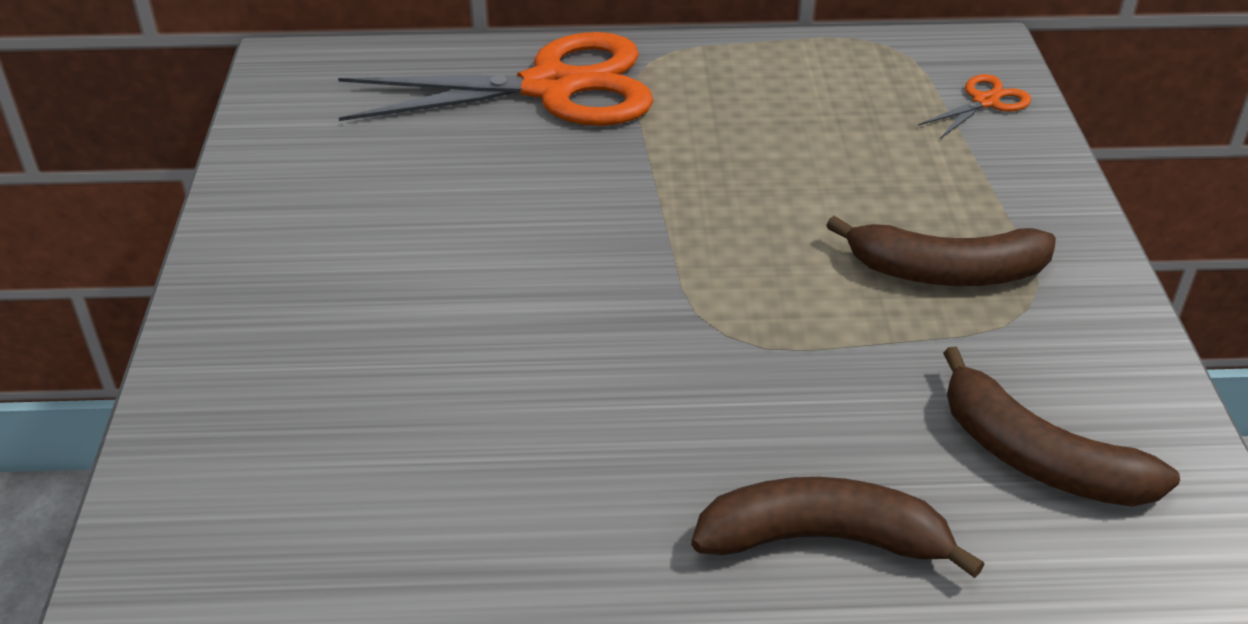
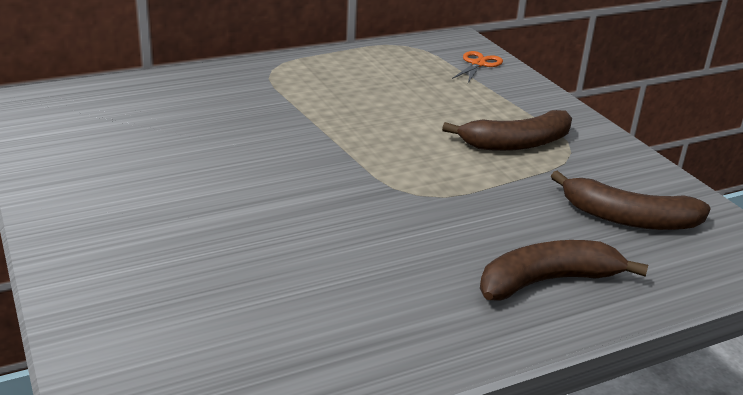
camera: 25 degrees left, 10 degrees down
orange scissors [338,32,653,126] -> none

